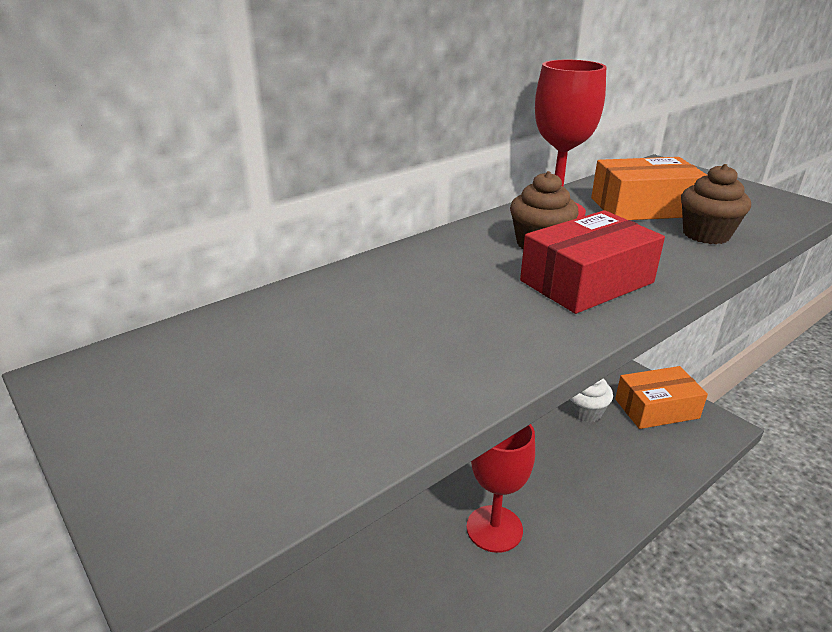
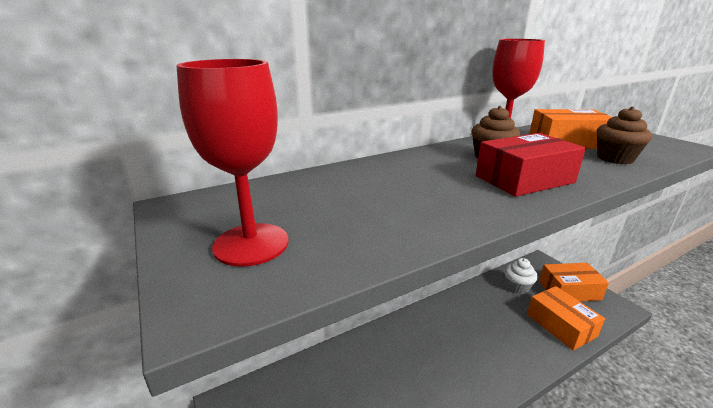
camera: 10 degrees right, 5 degrees down
red goblet [466,424,535,553] -> red goblet moved to [176,59,289,267]
none -> orange box [527,286,605,351]

